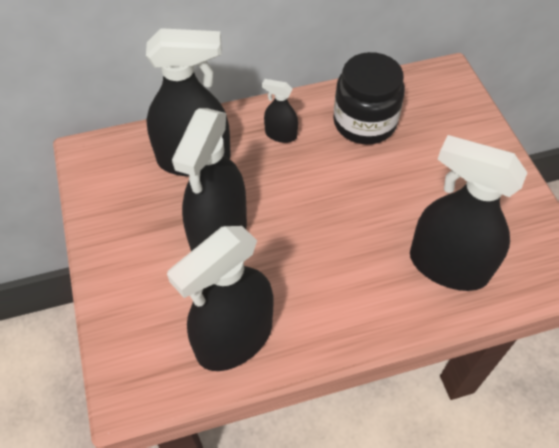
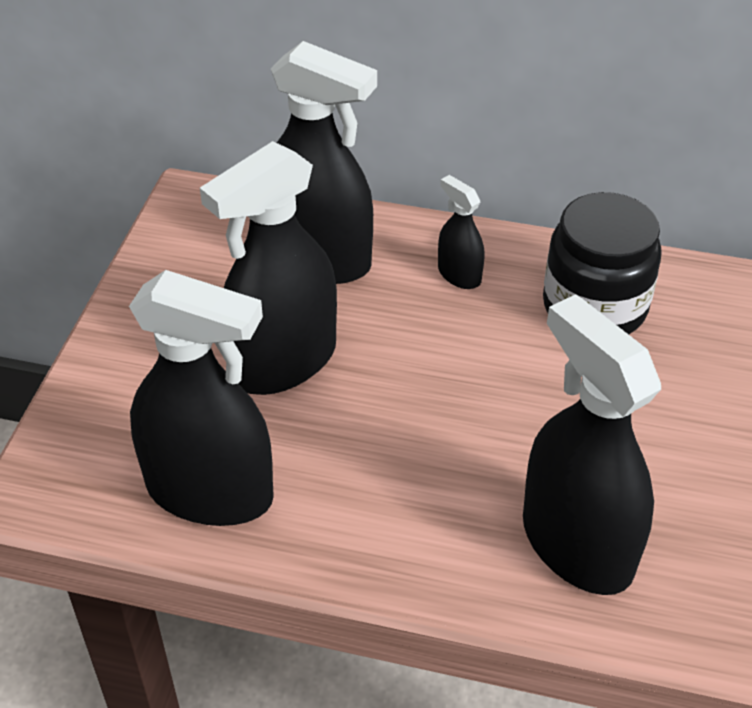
camera: 30 degrees right, 10 degrees down
black spray bottle [167,226,274,371] -> black spray bottle turned 150 degrees counterclockwise [129,270,274,526]

